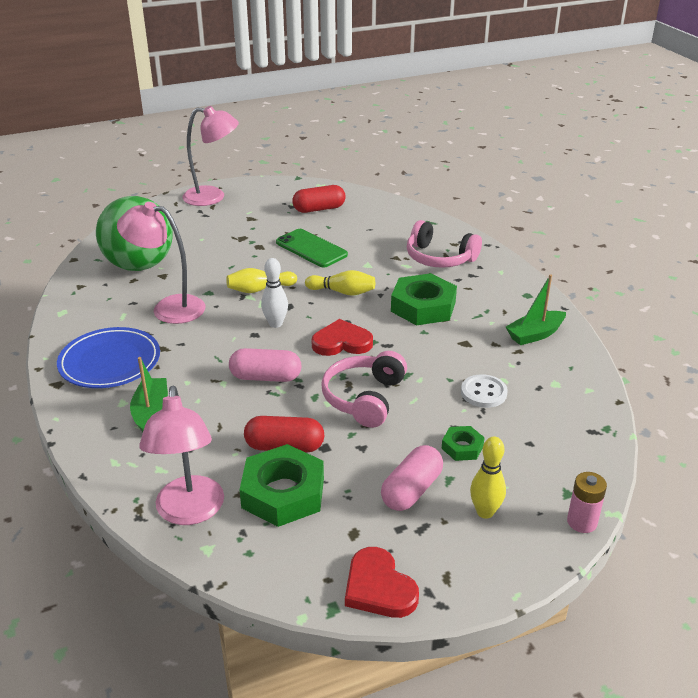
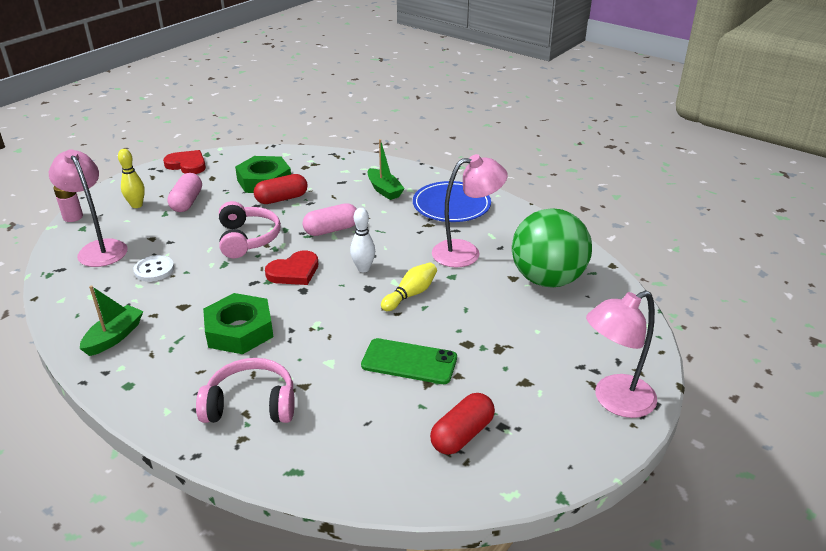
camera: 150 degrees right, 0 degrees up
pink lamp [139,386,224,525] -> pink lamp moved to [49,149,128,267]
yellow bowling pin [305,270,375,296] -> none
green nut [442,426,485,461] -> none

